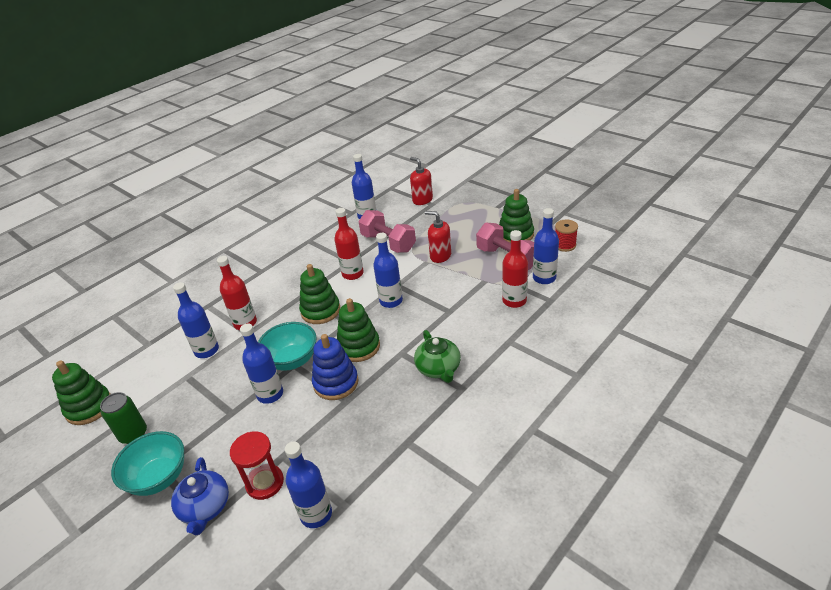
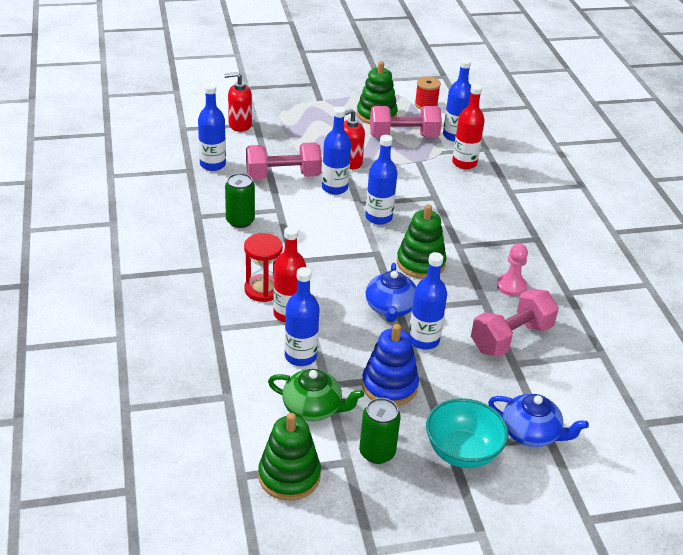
camera: 60 degrees left, 0 degrees up
red hourglass [230,431,284,500] -> red hourglass moved to [244,233,283,302]
turquoise bowl [258,322,317,371] -> blue teapot [366,263,416,322]
blue bottle [285,441,332,528] -> blue bottle moved to [322,106,351,195]
green stacking toy [299,264,340,324] -> none
blue stacking toy [312,334,359,400] -> blue stacking toy moved to [362,324,419,406]
red bottle [334,208,364,280] -> none
green teapot [414,330,461,383] -> green teapot moved to [268,369,364,421]
none -> green can [225,173,255,228]
none -> pink dumbbell [471,288,559,357]
none -> pink pawn [497,244,528,296]

